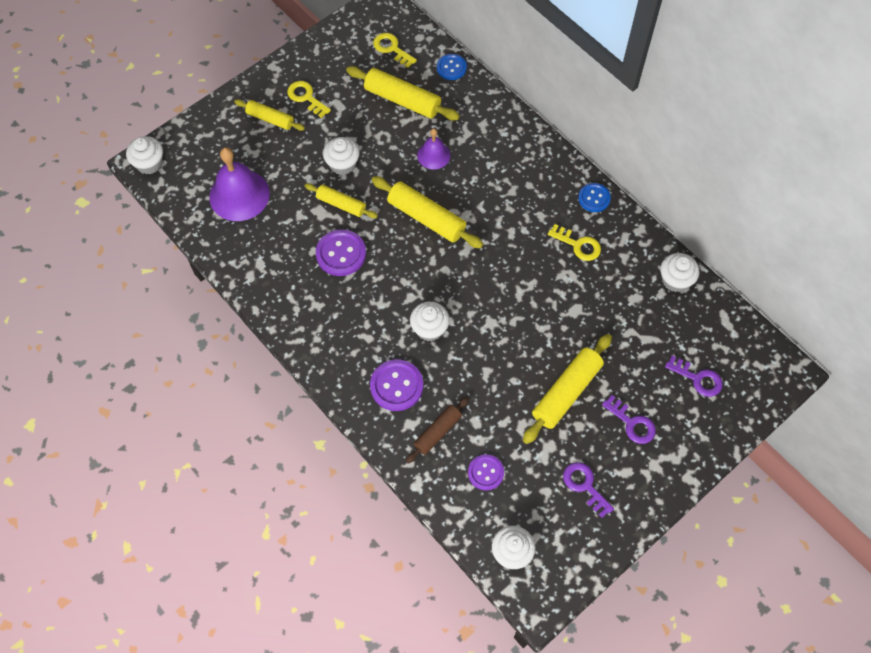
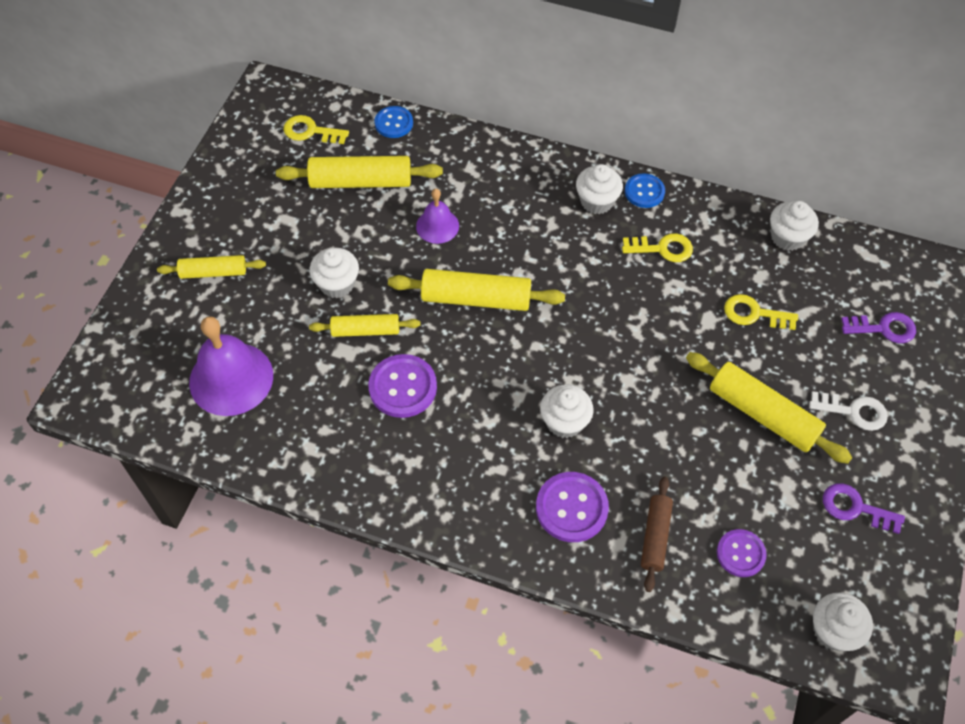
camera: 30 degrees left, 5 degrees down
white cupcake [126,136,163,174] -> white cupcake moved to [576,164,623,214]
yellow key [287,81,331,118] -> yellow key moved to [724,294,798,330]
yellow rolling pin [523,334,612,444] -> yellow rolling pin turned 60 degrees counterclockwise [686,352,852,464]
purple key [602,395,656,444] -> white key [809,391,888,431]

